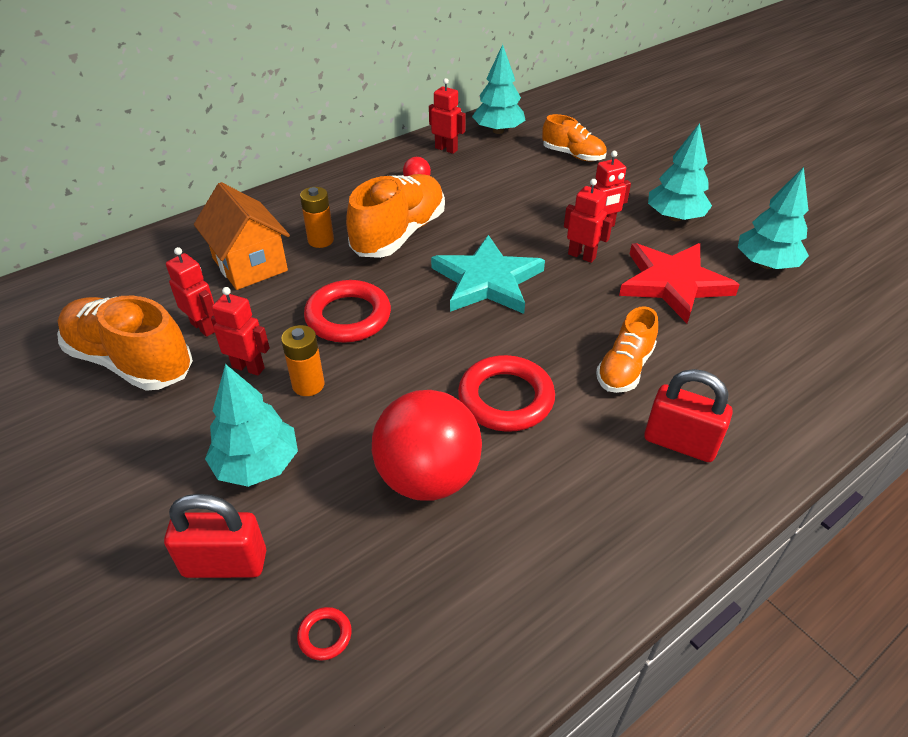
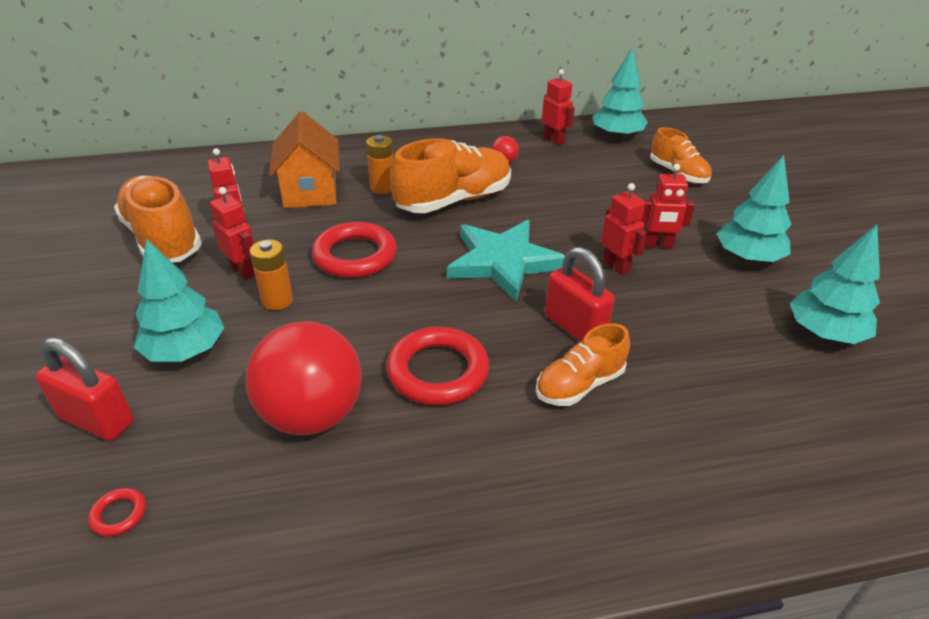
camera: 25 degrees right, 5 degrees down
red star [619,243,740,323] -> none
red padlock [644,369,733,462] -> red padlock moved to [545,247,615,342]

